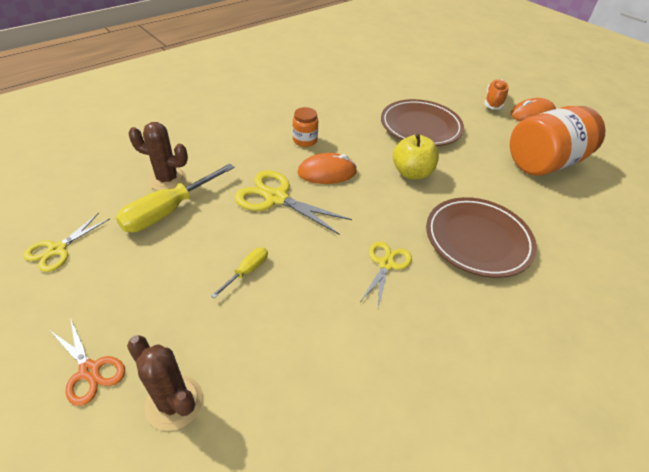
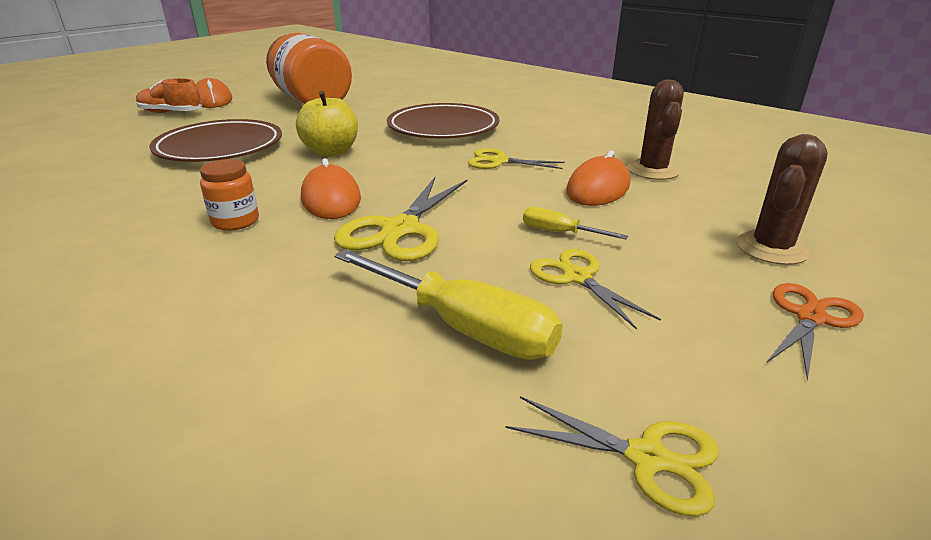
camera: 95 degrees left, 15 degrees down
brown cactus [128,122,188,191] -> brown cactus moved to [627,79,684,180]
none -> yellow scissors [530,249,661,330]
none -> orange mouse [566,151,630,206]

